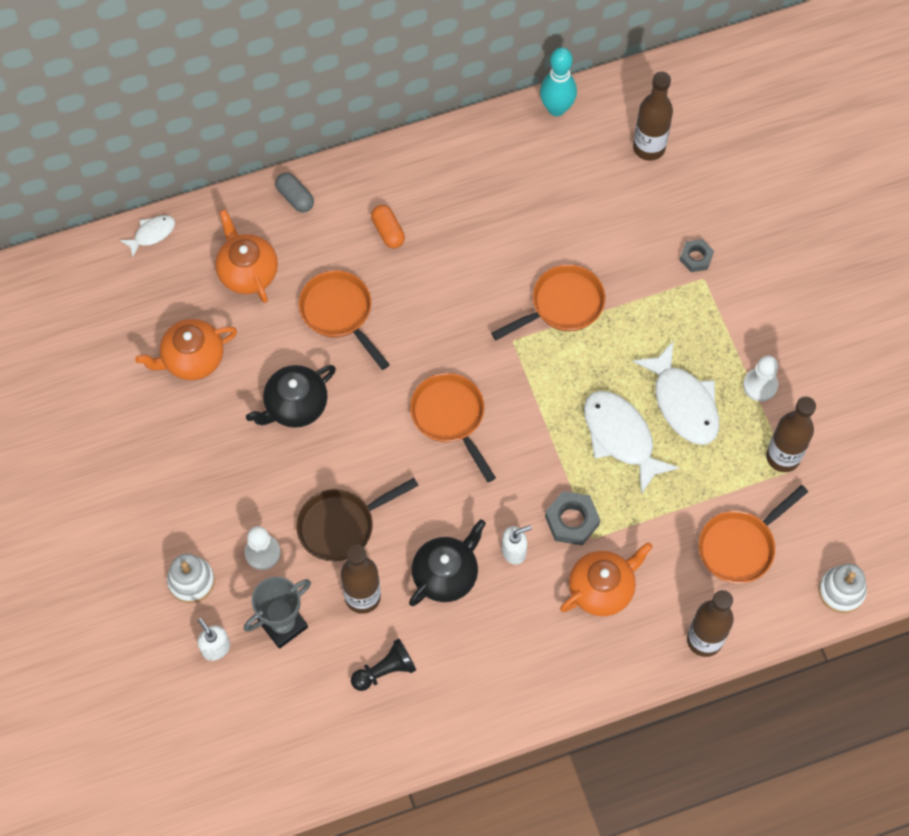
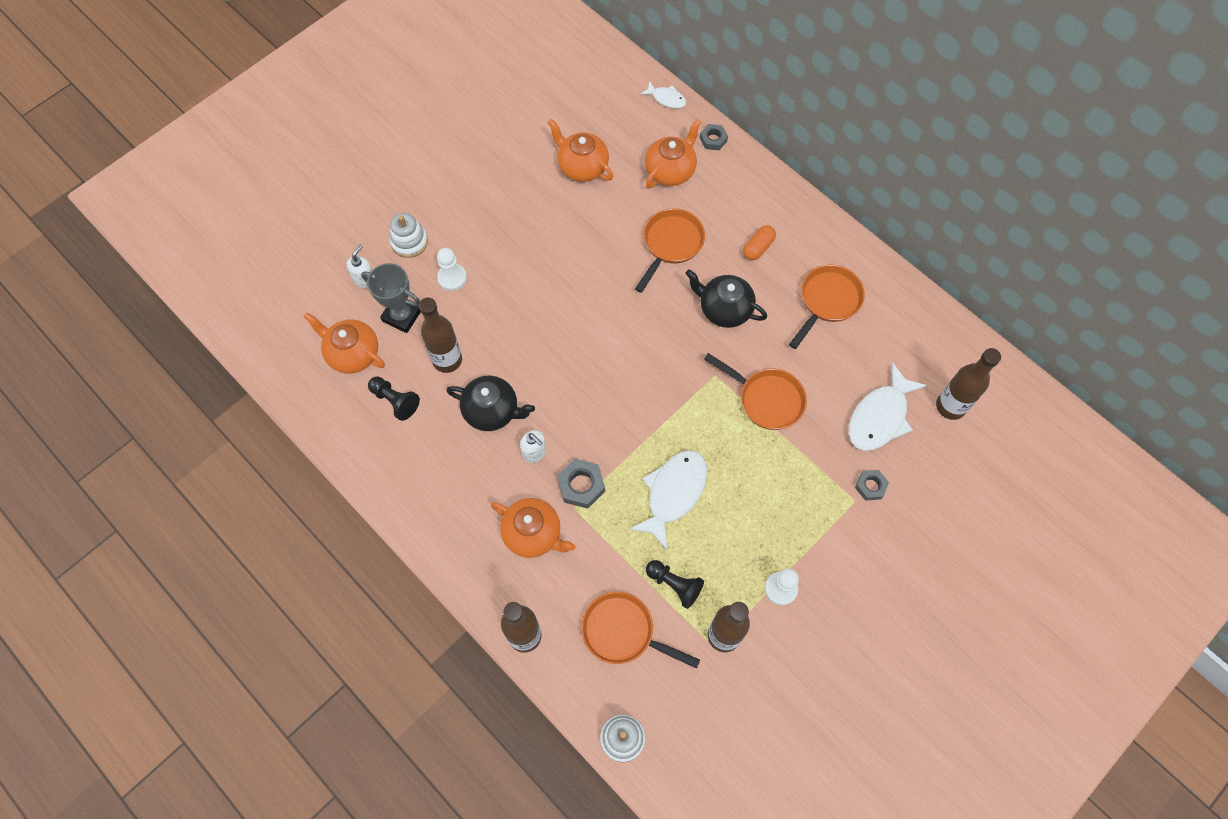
camera: 65 degrees right, 0 degrees up
black teapot [246,365,336,428] -> black teapot moved to [685,269,767,328]
grey capsule [275,173,314,212] -> none
brown pan [296,478,419,562] -> none
orange pan [410,373,496,482] -> orange pan moved to [789,265,865,349]
turquoise bowling pin [540,47,577,116] -> none
white fish [633,342,719,445] -> white fish moved to [849,363,928,451]
none -> orange teapot [304,312,385,374]
none -> black pawn [646,560,704,609]
none -> grey nut [700,124,728,150]

